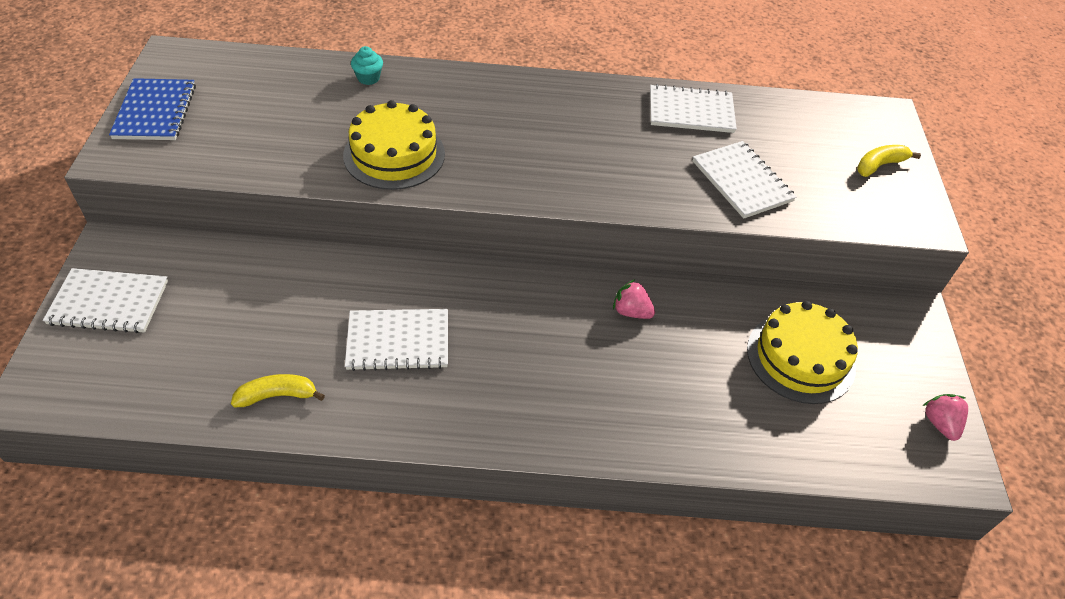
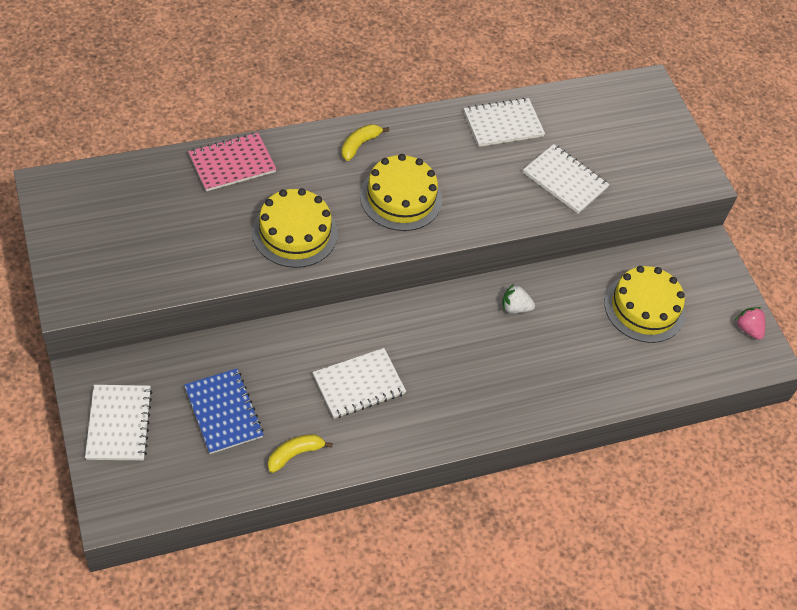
camera: 25 degrees left, 5 degrees up
white notebook [43,268,168,333] -> white notebook turned 75 degrees counterclockwise [85,385,152,460]
blue notebook [109,78,196,140] -> blue notebook moved to [184,369,264,454]
turquoise cupcake [351,46,383,85] -> pink notebook [188,133,276,191]
pink strawberry [613,280,655,319] -> white strawberry [502,284,535,313]
yellow banana [857,145,921,177] -> yellow banana moved to [341,124,389,161]
none -> yellow cake [360,154,442,231]

